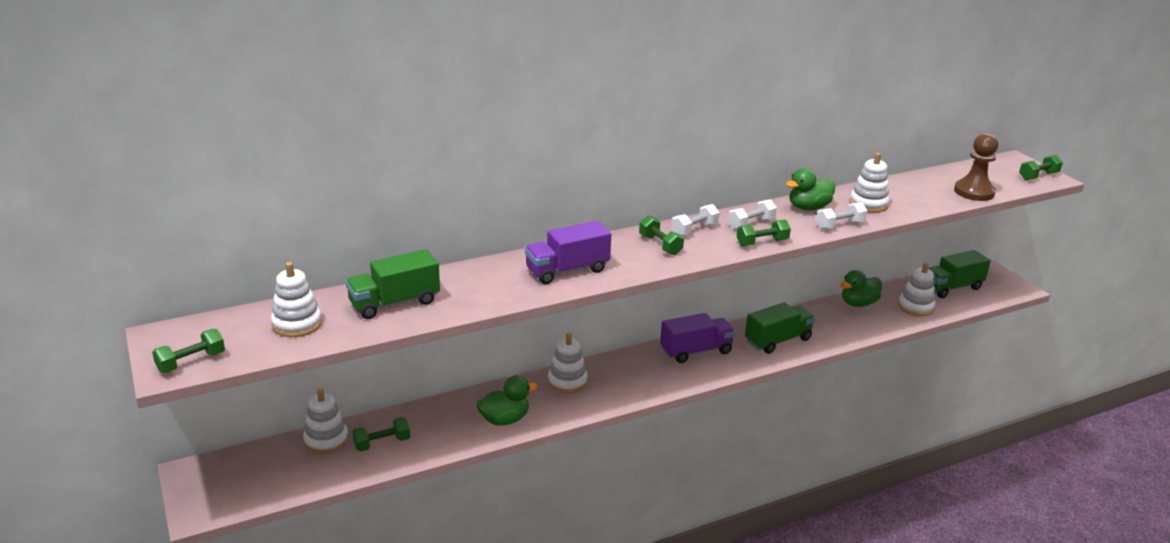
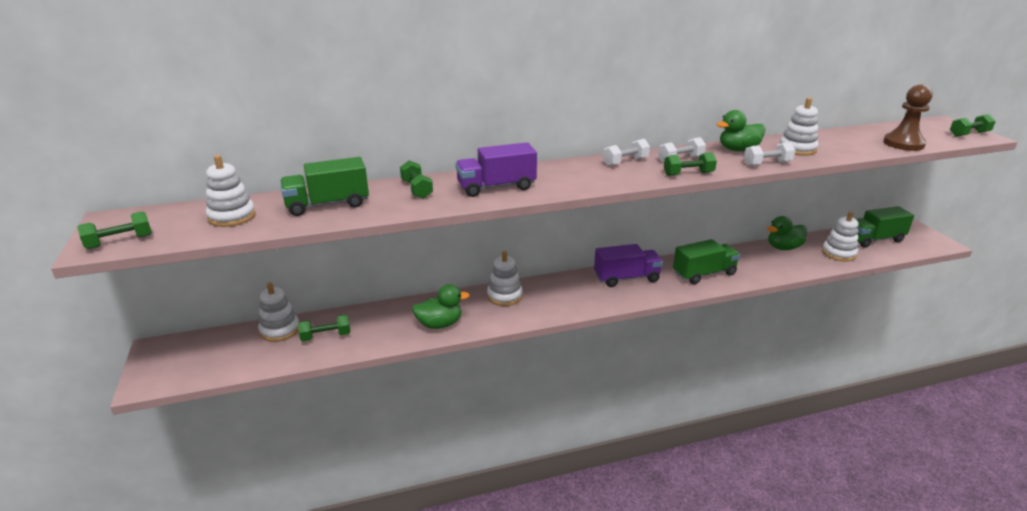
camera: 10 degrees right, 0 degrees up
green dumbbell [639,215,684,255] -> green dumbbell moved to [400,160,433,199]

